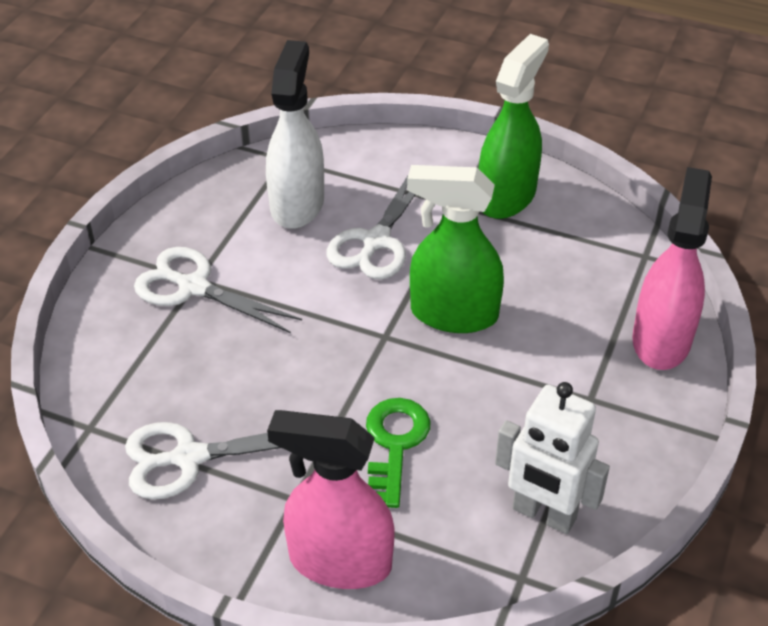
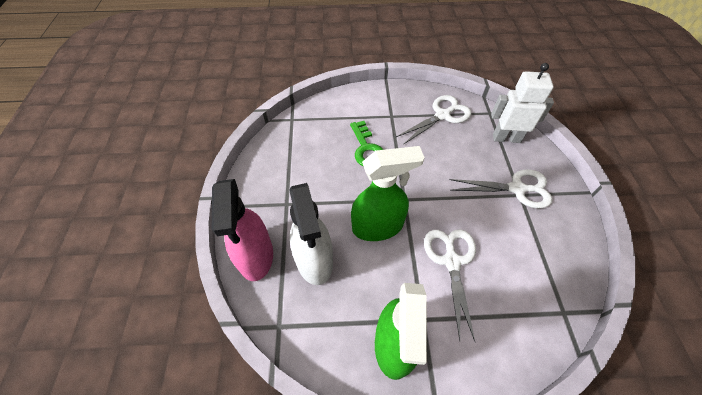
camera: 155 degrees right, 10 degrees up
white spray bottle [266,40,324,229] -> white spray bottle moved to [289,183,333,285]
pink spray bottle [267,410,395,589] -> none
white robot [495,382,610,534] -> white robot moved to [491,63,554,143]

